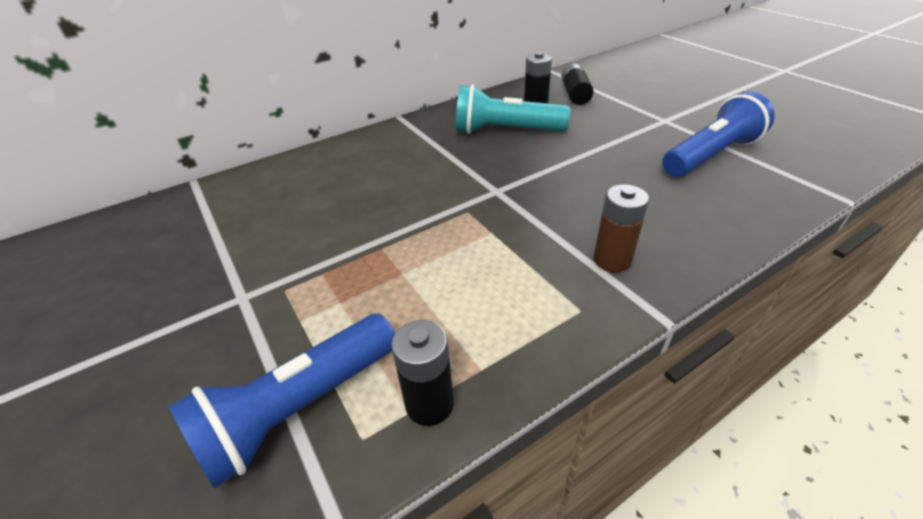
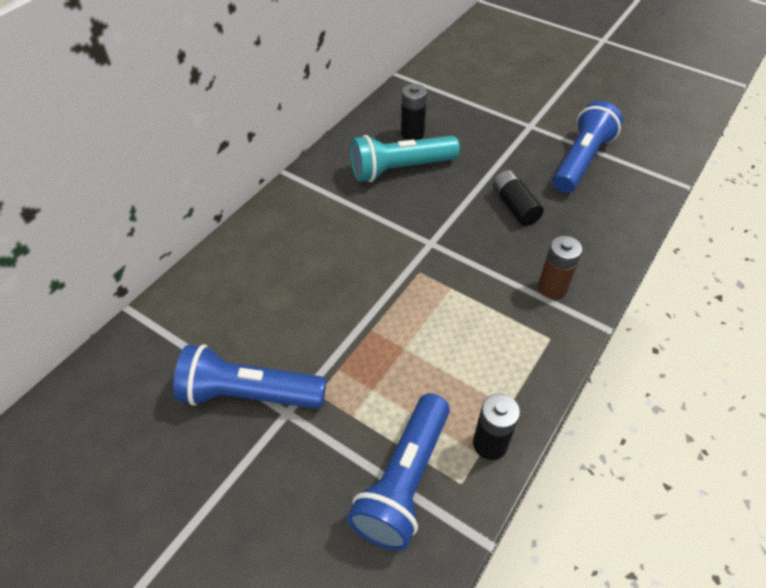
camera: 25 degrees left, 10 degrees up
black battery [561,64,594,105] -> black battery moved to [492,170,544,226]
none -> blue flashlight [173,344,326,409]

